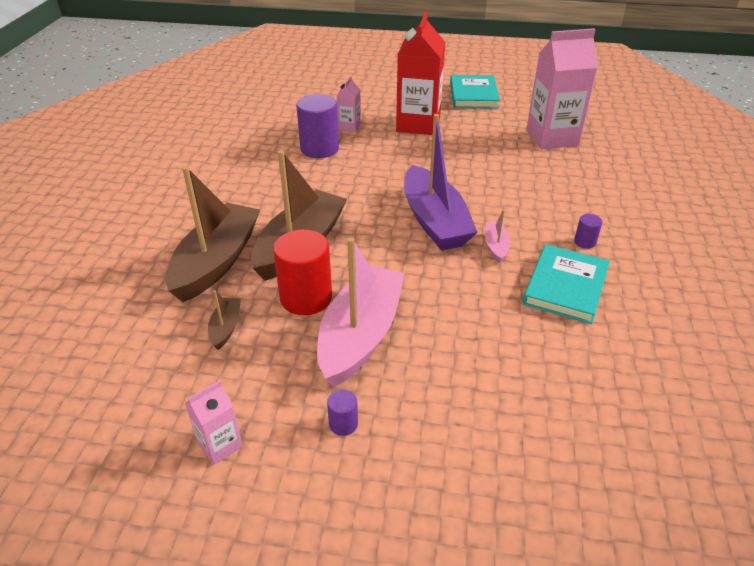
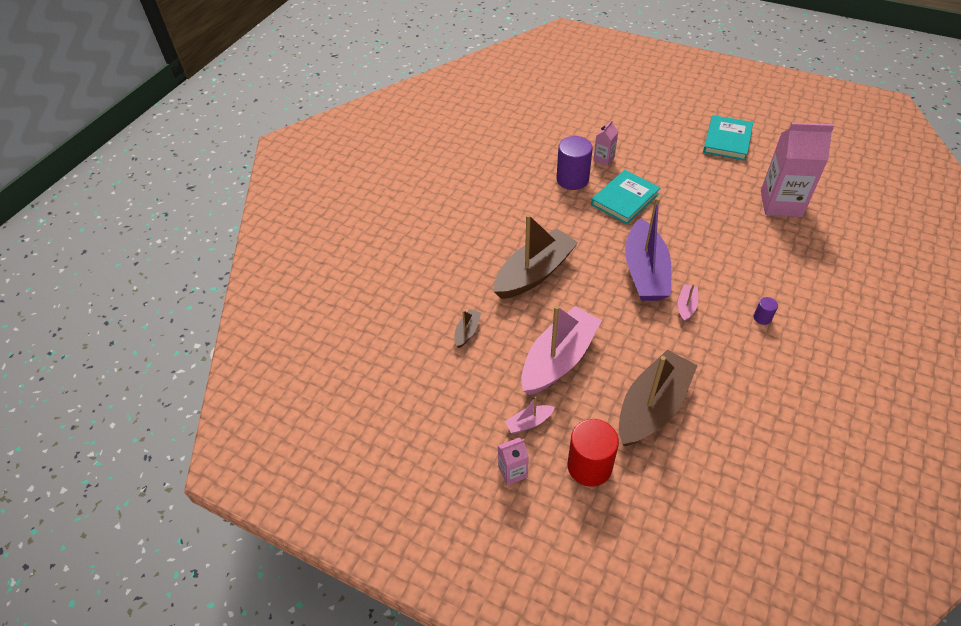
camera: 20 degrees right, 10 degrees up
brown boat [165,166,260,302] -> brown boat moved to [619,350,698,447]
pink carton [185,380,242,465] -> pink carton moved to [498,438,529,486]
red cylinder [273,229,332,315] -> red cylinder moved to [567,419,619,487]
purple cylinder [327,390,358,436] -> pink boat [505,397,555,434]
red carton [396,12,445,135] -> none
turquoise book [523,244,610,324] -> turquoise book moved to [591,170,660,224]

